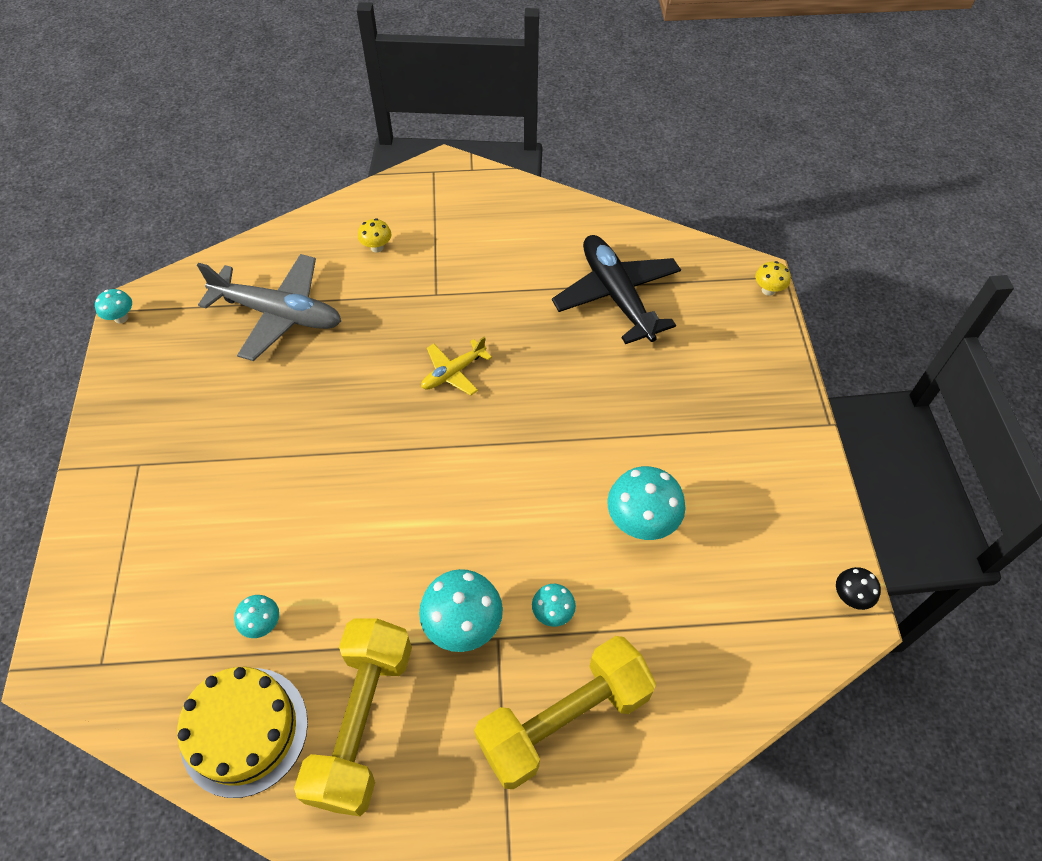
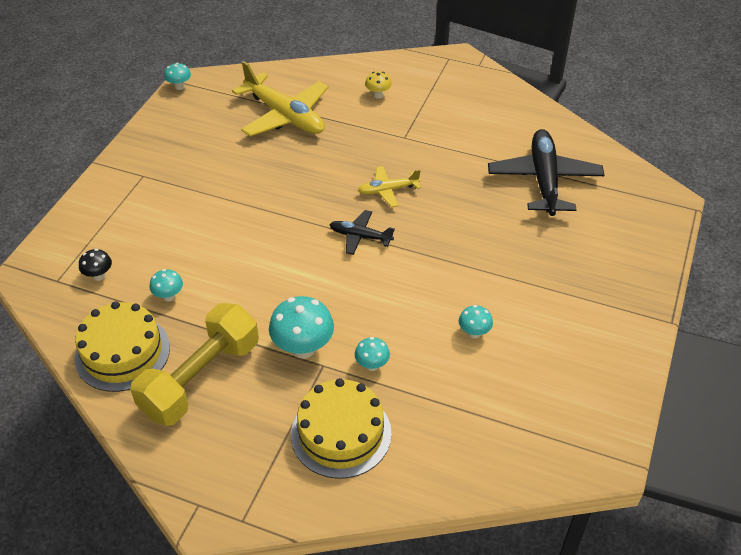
camera: 25 degrees right, 10 degrees down
grey plane [197,254,341,361] -> yellow plane [232,61,328,136]
yellow dumbbell [474,636,656,789] -> yellow cake [291,378,392,479]
turquoise mushroom [607,466,686,540] -> turquoise mushroom [459,305,493,338], size x0.54
yellow mushroom [755,261,791,296] -> none
black mushroom [836,567,881,610] -> black mushroom moved to [79,249,112,281]
none -> black plane [330,210,395,255]

